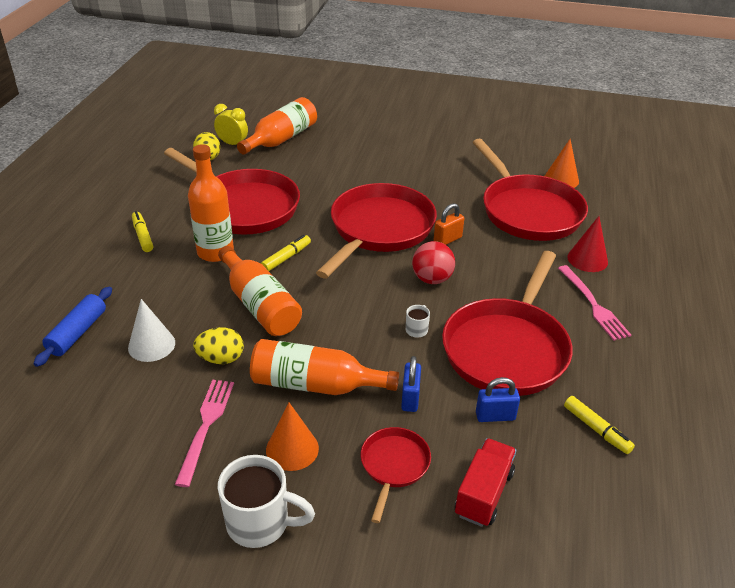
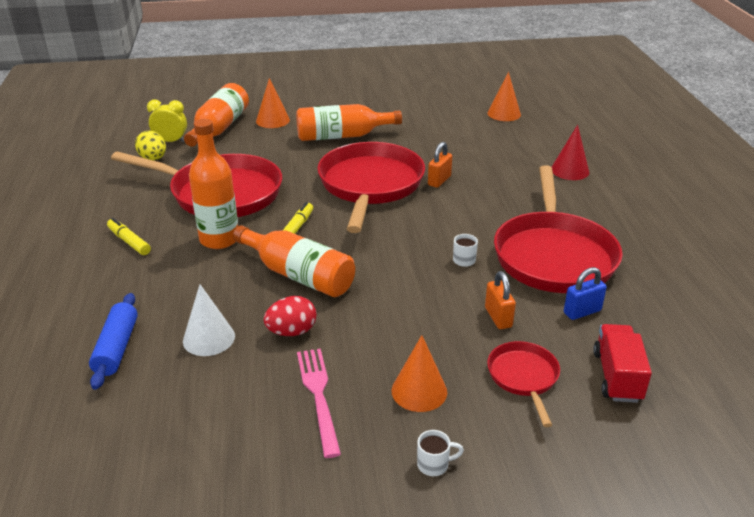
camera: 20 degrees left, 5 degrees down
yellow egg [193,327,244,364] -> red egg [264,296,317,336]
white mug [218,455,315,548] -> white mug [417,430,464,476], size x0.47
orange bottle [250,339,399,395] -> orange bottle moved to [296,104,402,141]
blue padlock [401,356,421,412] -> orange padlock [485,271,516,329]
red ball [412,241,455,284] -> none
red pan [473,139,588,241] -> none
pink fork [558,265,631,341] -> none
yellow marker [564,396,635,454] -> none
none -> orange cone [256,78,290,128]

